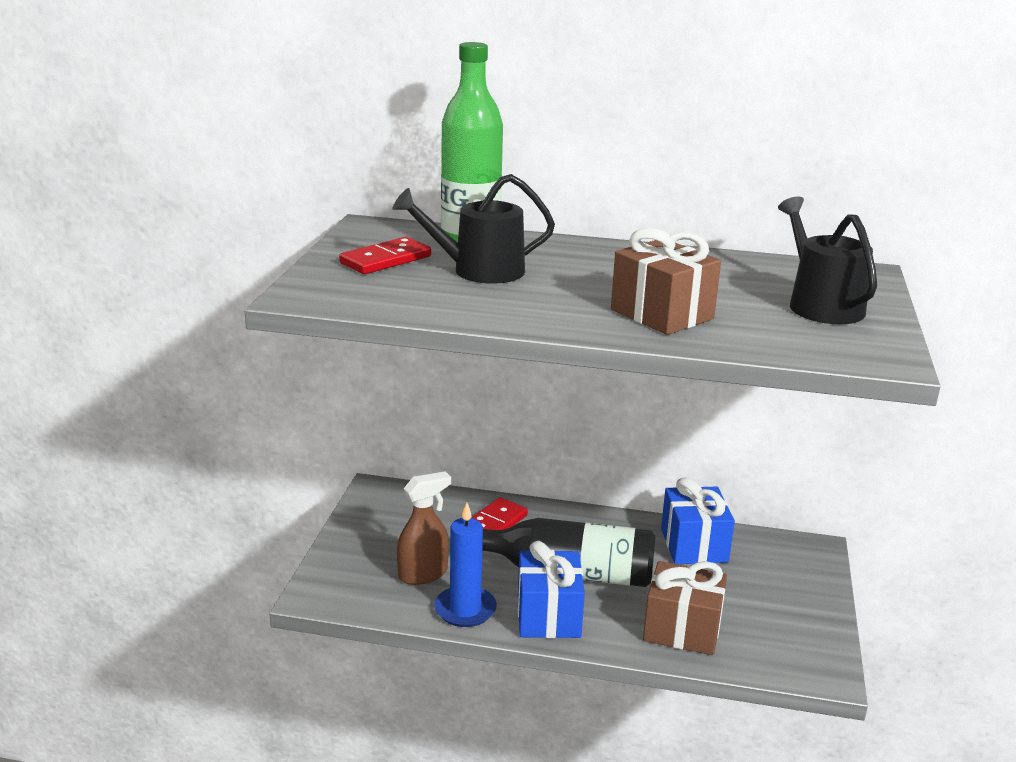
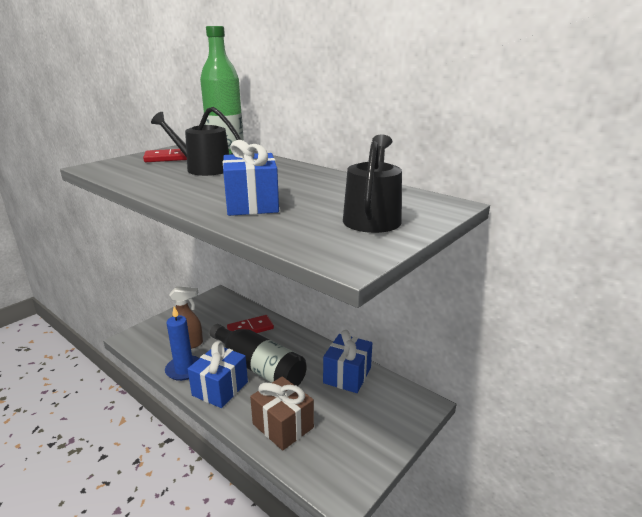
camera: 30 degrees right, 0 degrees up
brown gift [611,228,721,335] -> blue gift [223,140,279,216]

